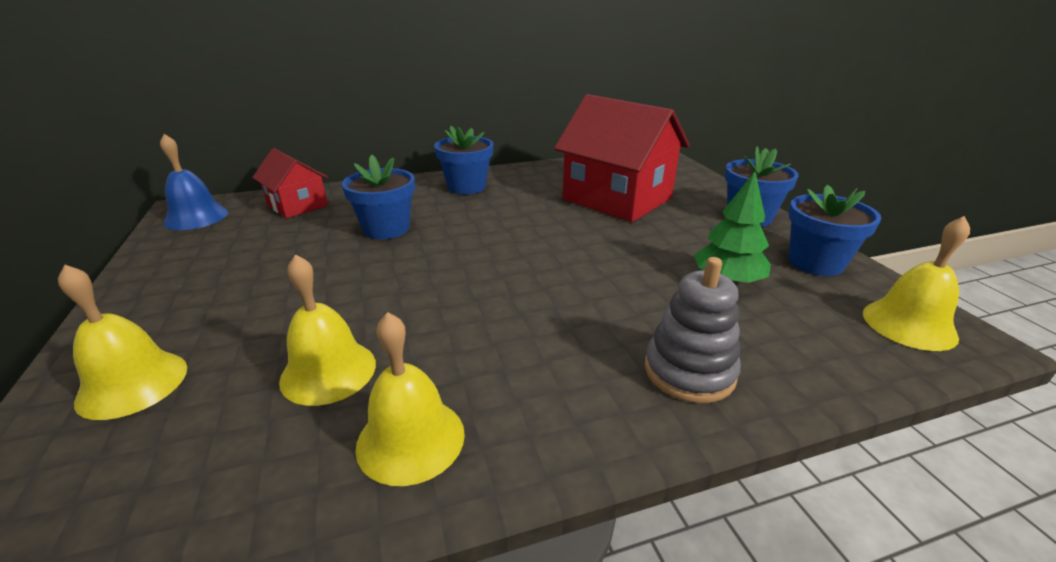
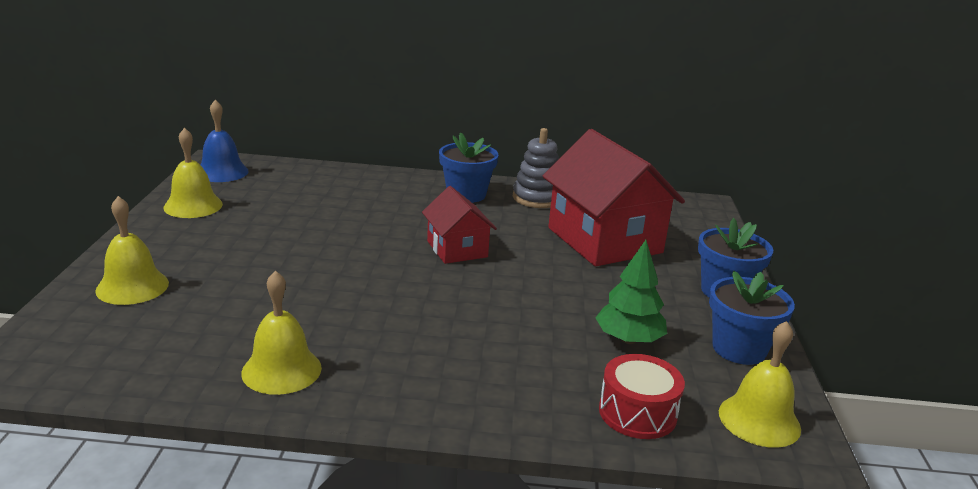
camera: 20 degrees right, 5 degrees down
red house [252,148,328,218] -> red house moved to [422,186,497,264]
yellow bell [279,254,376,406] -> yellow bell moved to [164,128,223,218]
blue flower pot [342,155,415,239] -> none
grey stacking toy [645,257,741,403] -> grey stacking toy moved to [513,128,559,208]
none -> red drum [599,354,685,439]

